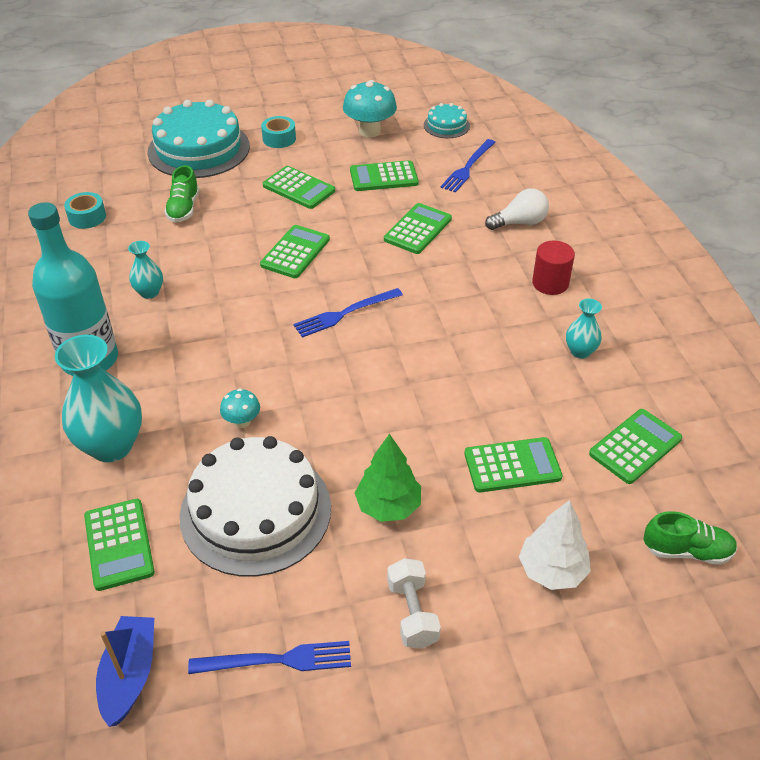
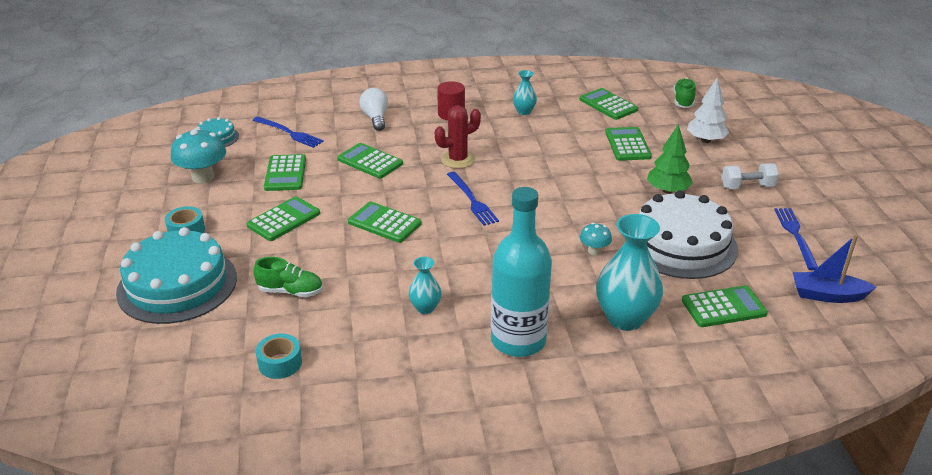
camera: 85 degrees left, 10 degrees down
none -> red cactus [435,105,481,169]

